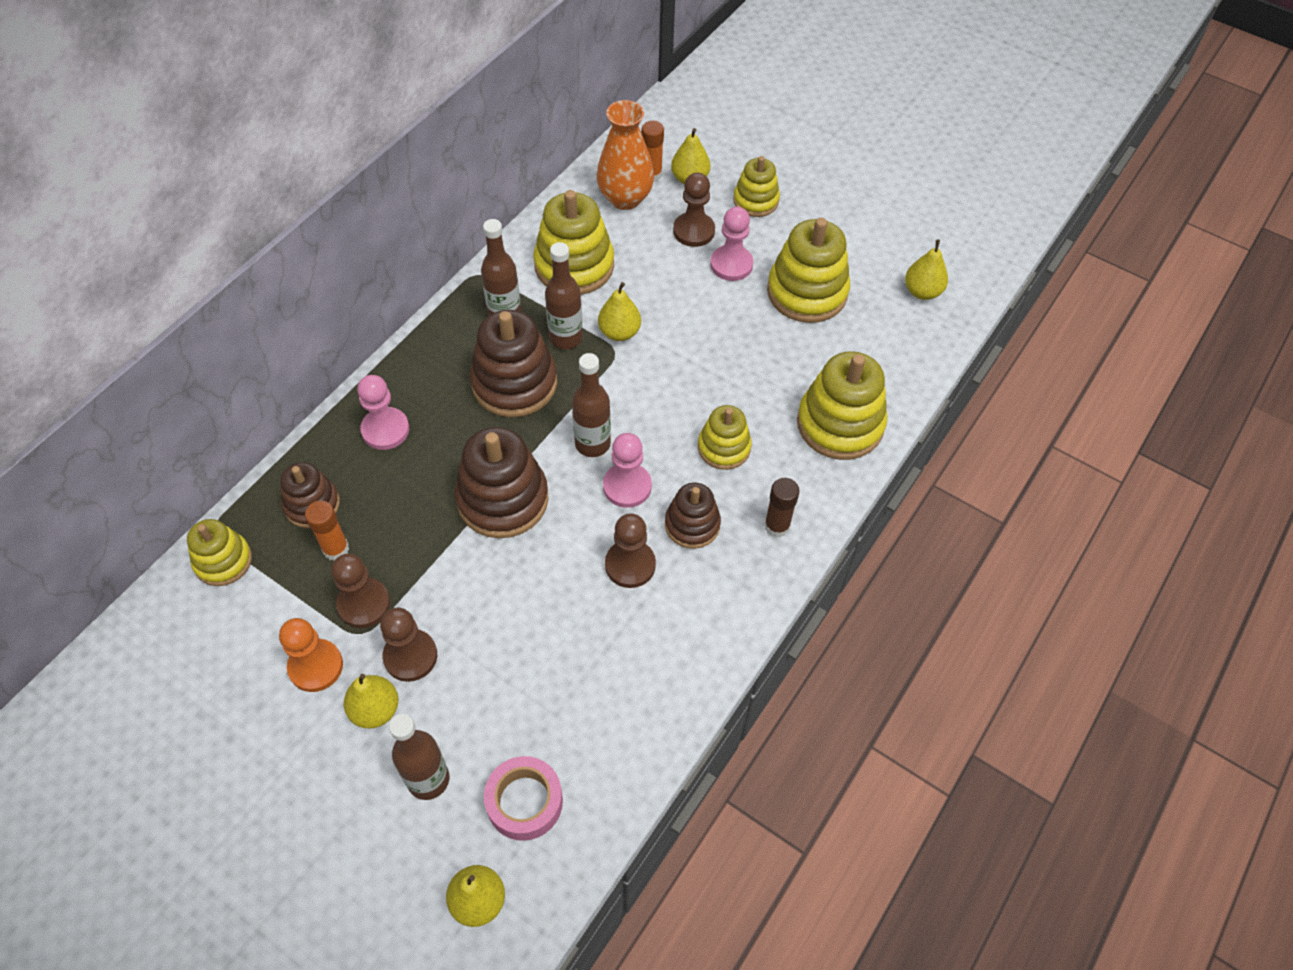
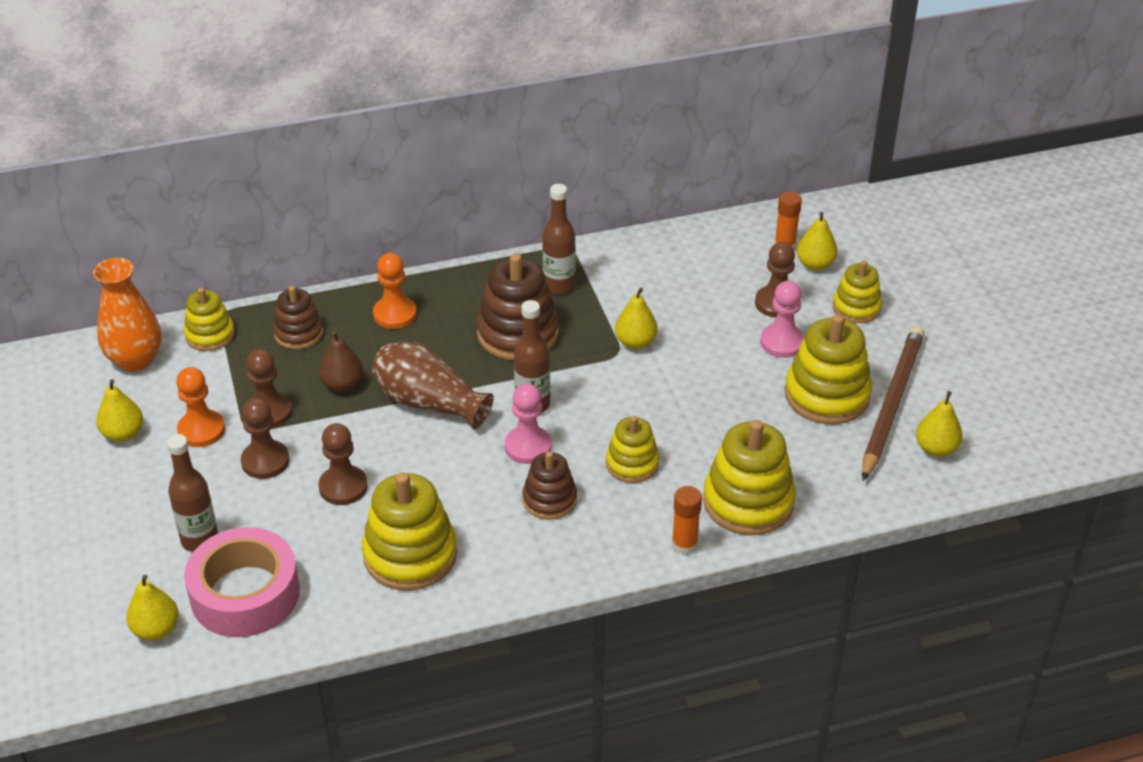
camera: 40 degrees right, 15 degrees down
orange glue stick [305,501,349,561] -> orange glue stick moved to [672,486,702,555]
yellow pear [344,674,398,728] -> yellow pear moved to [96,379,143,442]
pink pawn [357,375,409,450] -> orange pawn [373,253,417,329]
brown stacking toy [455,427,549,538] -> brown vase [372,342,494,429]
pink tape [484,756,563,841] -> pink tape [184,527,300,637], size x1.58
yellow stacking toy [533,190,614,295] -> yellow stacking toy moved to [362,473,457,591]
brown bottle [545,242,583,349] -> none
orange vase [597,100,654,210] -> orange vase moved to [93,258,162,372]
brown pawn [605,513,656,588] -> brown pawn moved to [318,423,368,505]
brown glue stick [764,478,800,538] -> none
none -> brown pear [319,331,363,392]
none -> brown pencil [862,326,925,481]

